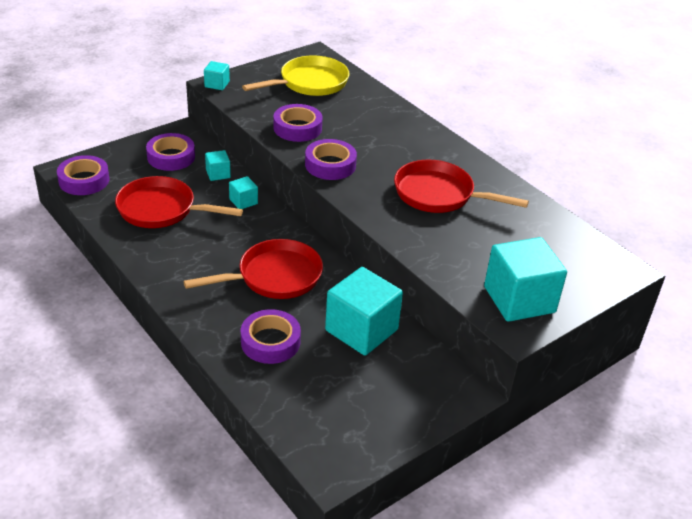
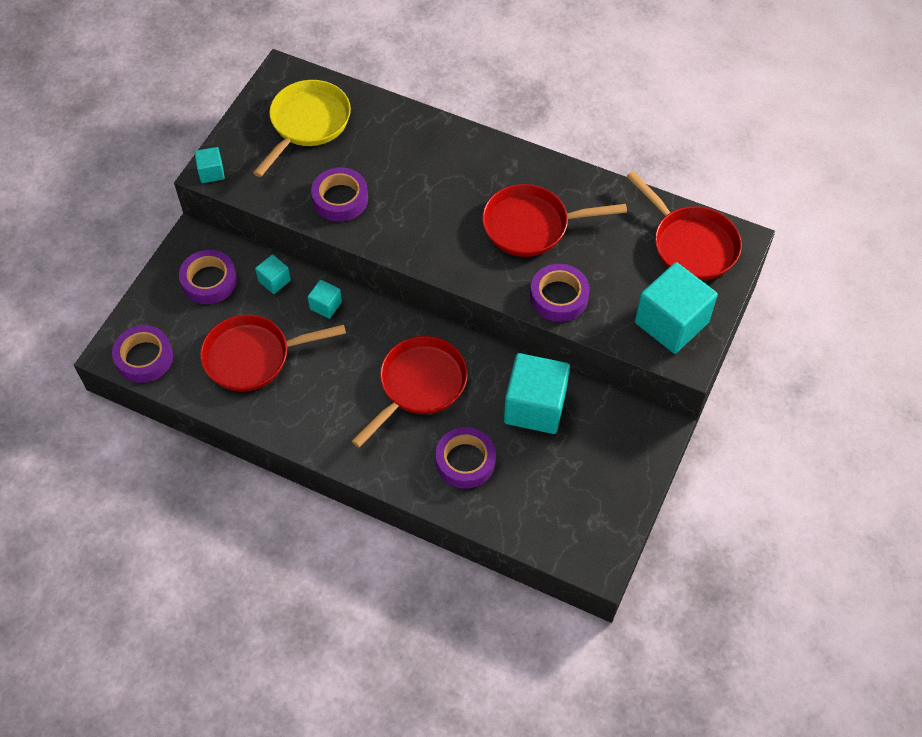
camera: 25 degrees left, 20 degrees up
purple tape [305,139,357,180] -> purple tape moved to [530,264,590,322]
none -> red pan [626,171,742,280]

